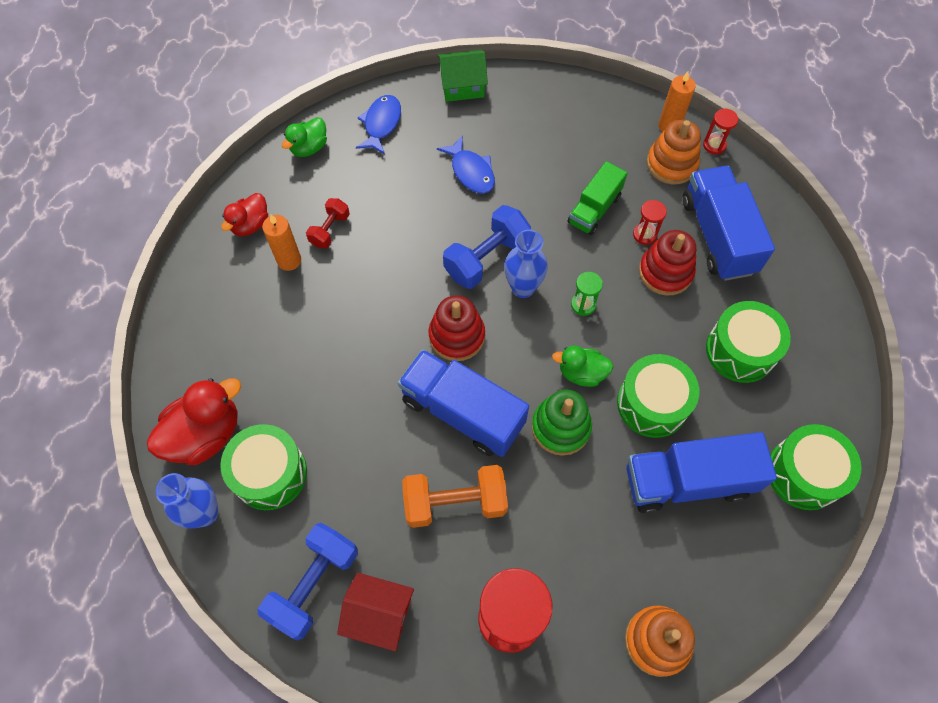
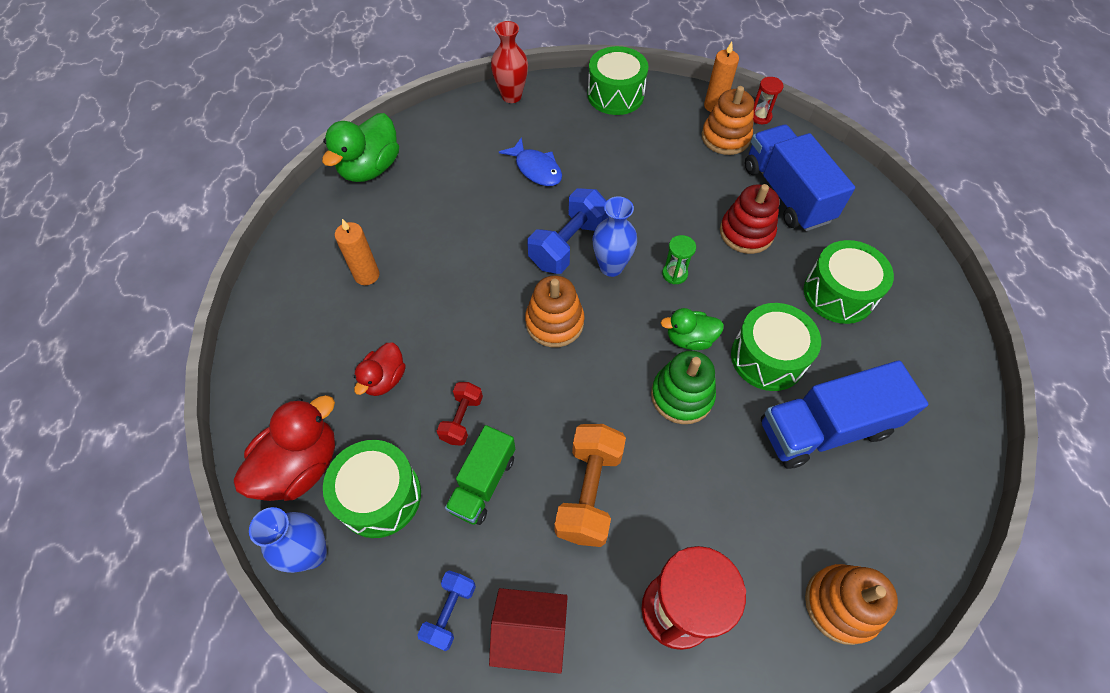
camera: 10 degrees left, 5 degrees down
red duck [221,193,268,236] -> red duck moved to [354,343,406,396]
blue dumbbell [258,523,358,640] -> blue dumbbell [417,570,476,651], size x0.57
green duck [282,117,327,157] -> green duck [322,113,399,182], size x1.67
red dumbbell [306,198,350,248] -> red dumbbell moved to [437,382,483,446]
blue fish [356,95,401,155] -> none
blue truck [398,349,529,457] -> none
orange dumbbell [402,465,508,528] -> orange dumbbell turned 60 degrees counterclockwise [555,424,626,547]
red stacking toy [428,295,485,361] -> orange stacking toy [525,275,585,347]
green house [437,50,488,102] -> red vase [491,21,528,103]
green truck [568,161,627,235] -> green truck moved to [445,425,515,525]
red hourglass [633,200,667,245] -> none
green drum [770,424,862,510] -> green drum moved to [587,46,648,115]

